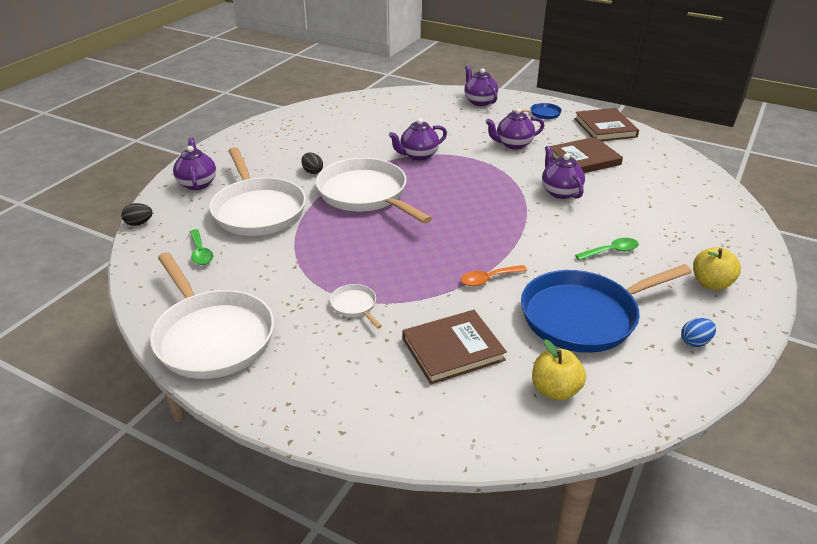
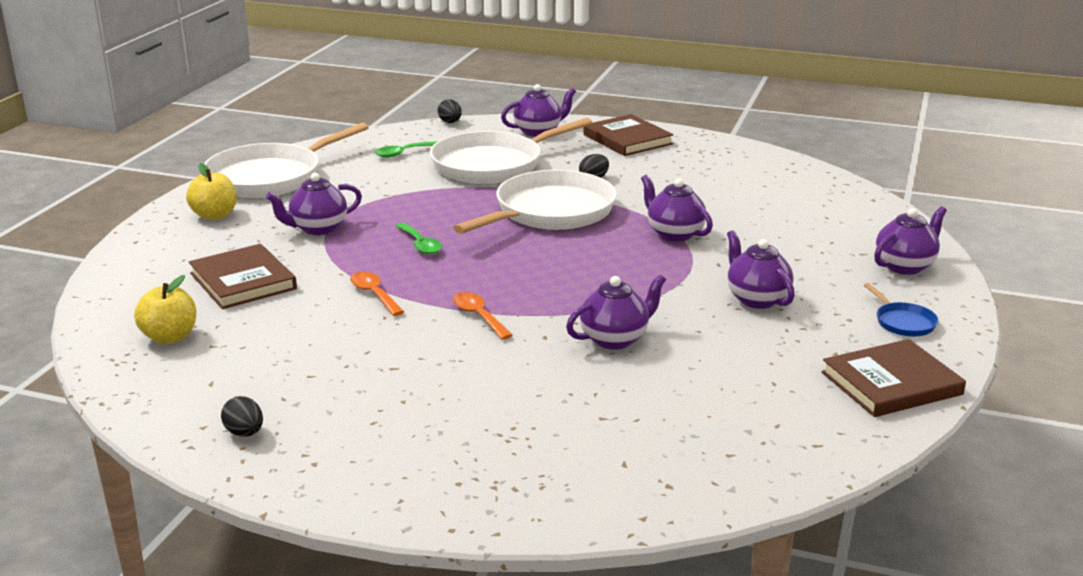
camera: 80 degrees right, 10 degrees down
white pan [330,284,382,329] -> purple teapot [266,173,362,235]
blue pan [521,264,692,353] -> none
brown book [550,137,623,173] -> brown book moved to [583,114,673,156]
green spoon [575,238,639,261] -> green spoon moved to [396,223,442,254]
blue egg [681,318,716,347] -> black egg [221,396,263,437]
yellow apple [693,247,741,290] -> yellow apple moved to [186,163,237,220]
none -> orange spoon [453,292,513,340]

